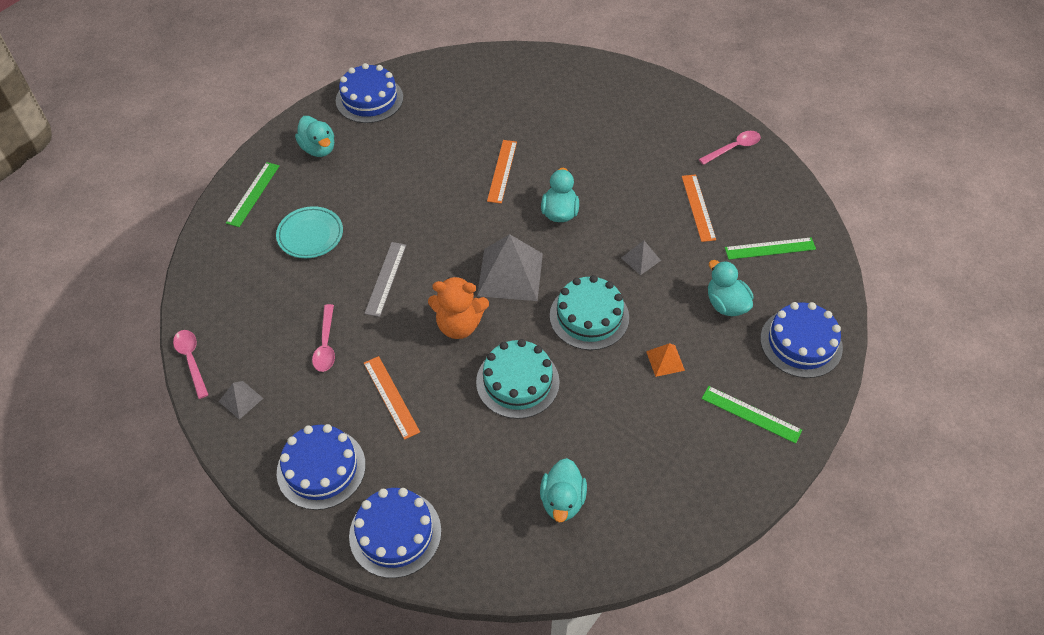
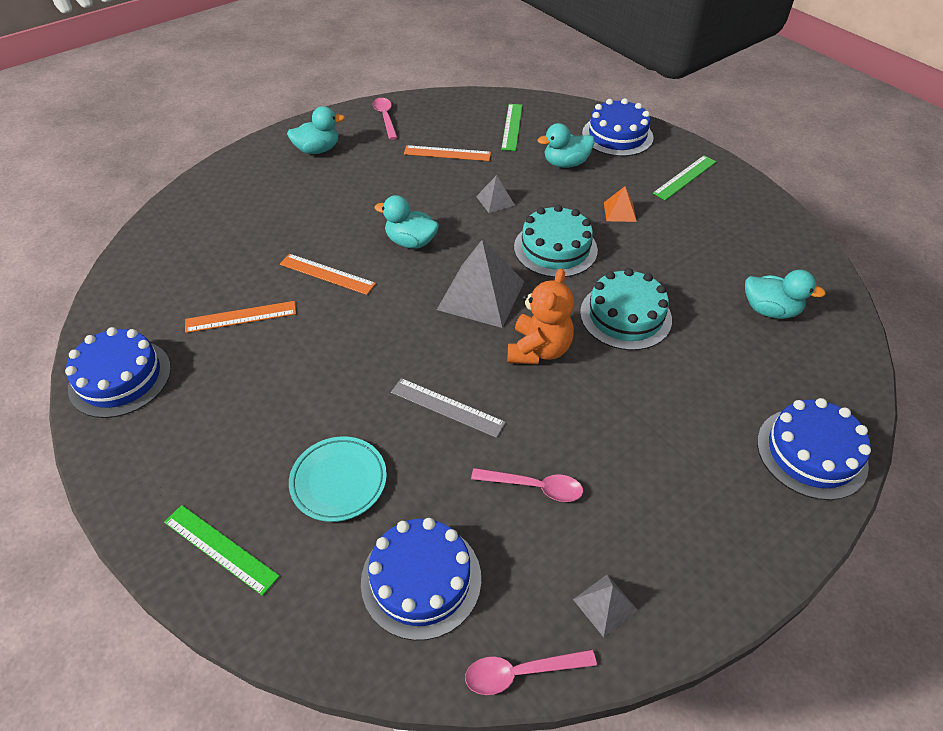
camera: 75 degrees left, 5 degrees down
blue cake [277,424,366,510] -> blue cake moved to [361,518,481,641]
turquoise duck [295,116,334,157] -> turquoise duck moved to [287,106,345,154]
orange ruler [364,356,420,440] -> orange ruler moved to [185,301,296,333]

